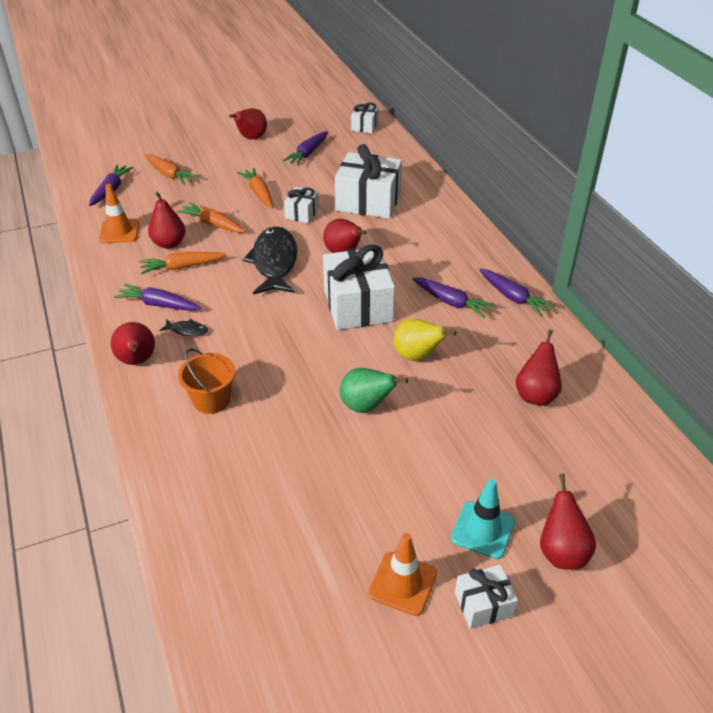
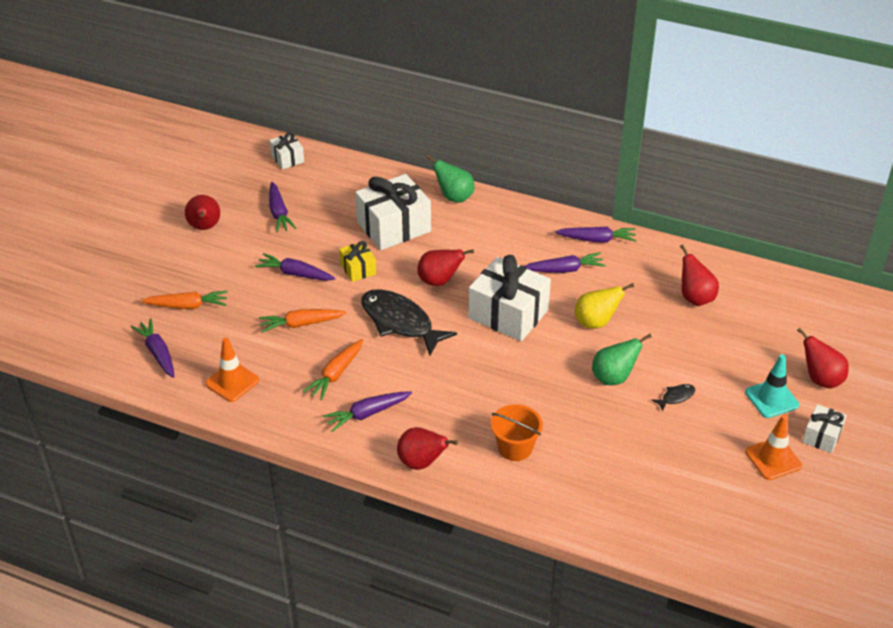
camera: 45 degrees left, 0 degrees up
red pear [148,192,185,249] -> none
black fish [159,319,208,336] -> black fish moved to [652,384,695,411]
orange carrot [237,168,273,208] -> purple carrot [255,253,335,281]
white gift [284,187,319,223] -> yellow gift [339,241,376,282]
none -> green pear [426,155,474,202]

